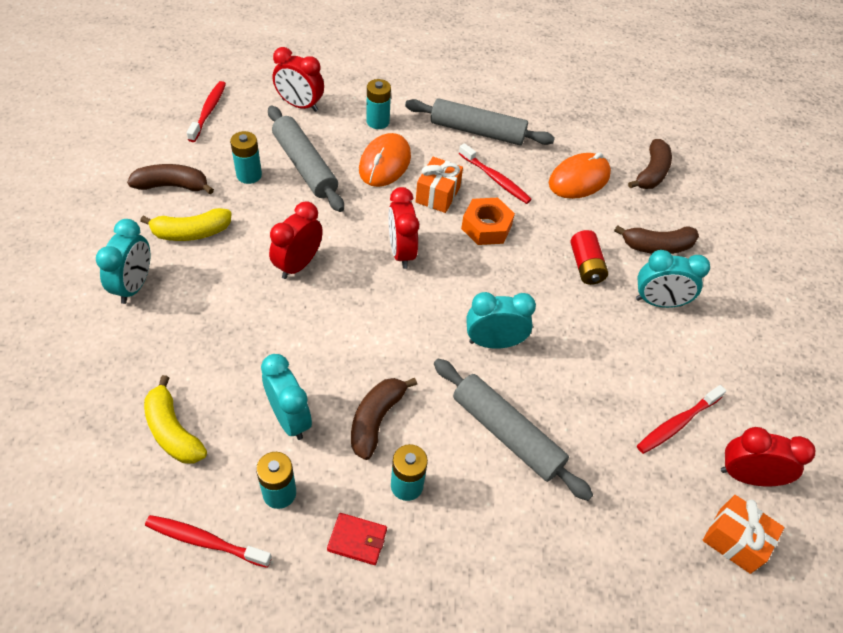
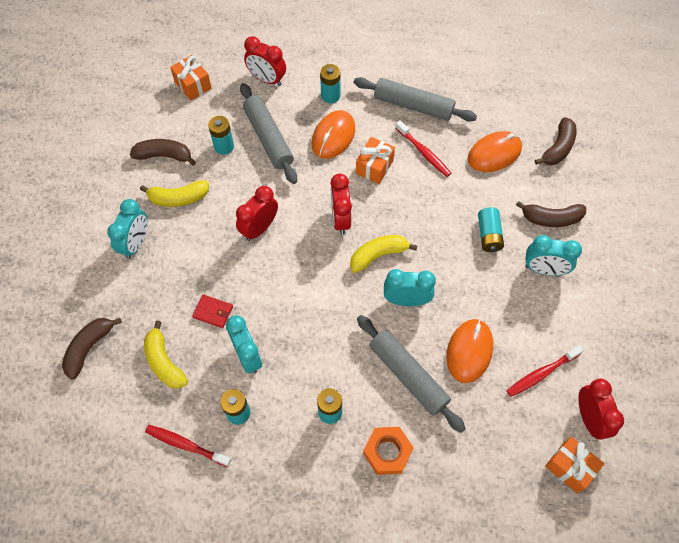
camera: 10 degrees right, 10 degrees up
red toothbrush [187,81,226,142] -> orange gift [170,55,212,101]
red wallet [327,513,387,565] -> red wallet moved to [192,294,233,328]
brown banana [351,378,417,460] -> brown banana moved to [62,318,122,380]
orange nut [461,198,515,245] -> orange nut moved to [363,427,414,475]
red battery [571,230,608,285] -> turquoise battery [478,207,504,252]
red clock [721,427,815,486] -> red clock turned 60 degrees clockwise [578,379,624,440]
none -> yellow banana [350,235,418,273]
none -> orange mouse [447,319,493,383]

